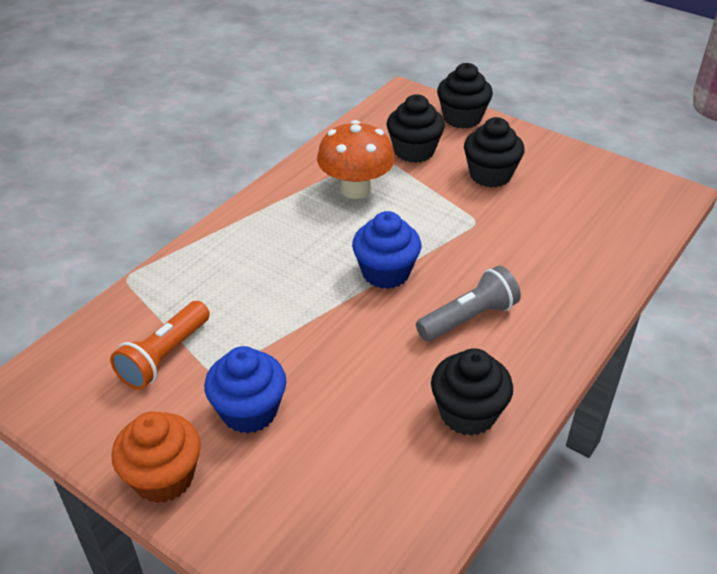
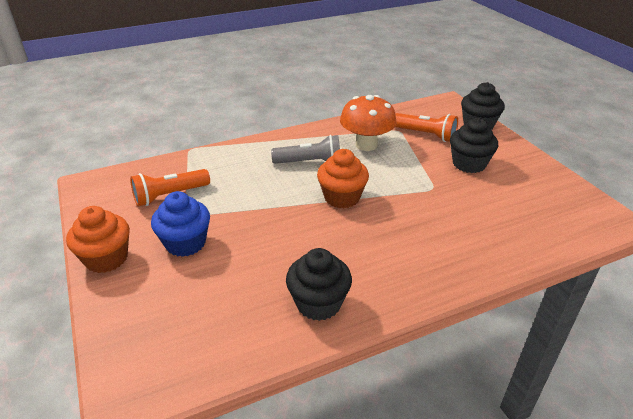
camera: 30 degrees right, 5 degrees down
blue cupcake [352,211,421,289] -> orange cupcake [317,149,369,208]
black cupcake [387,94,445,163] -> orange flashlight [395,113,458,142]
grey flashlight [416,266,521,341] -> grey flashlight moved to [271,135,340,164]

